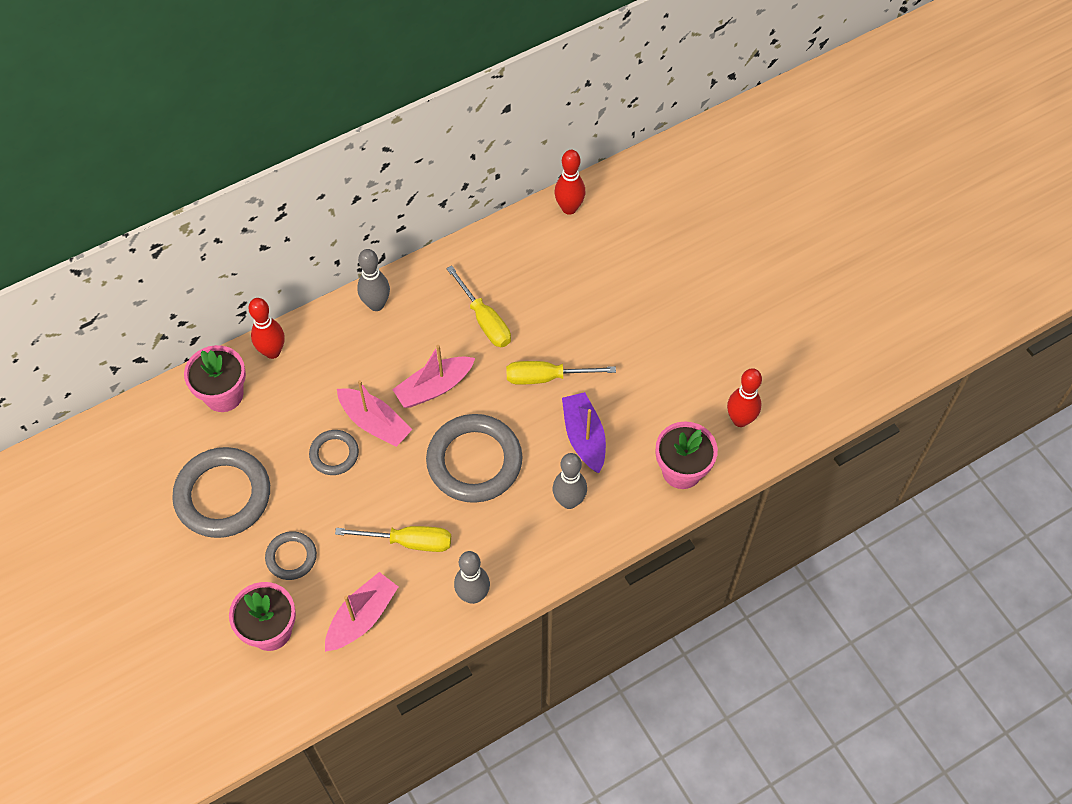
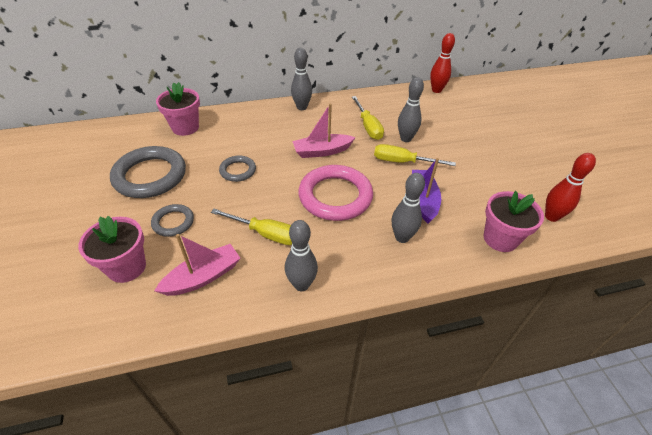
camera: 15 degrees right, 15 degrees down
red bowling pin [248,298,285,359] -> none
pink boat [337,380,412,447] -> none
grey ring [426,414,523,503] -> pink ring [298,165,373,221]
none -> grey bowling pin [398,77,424,142]

